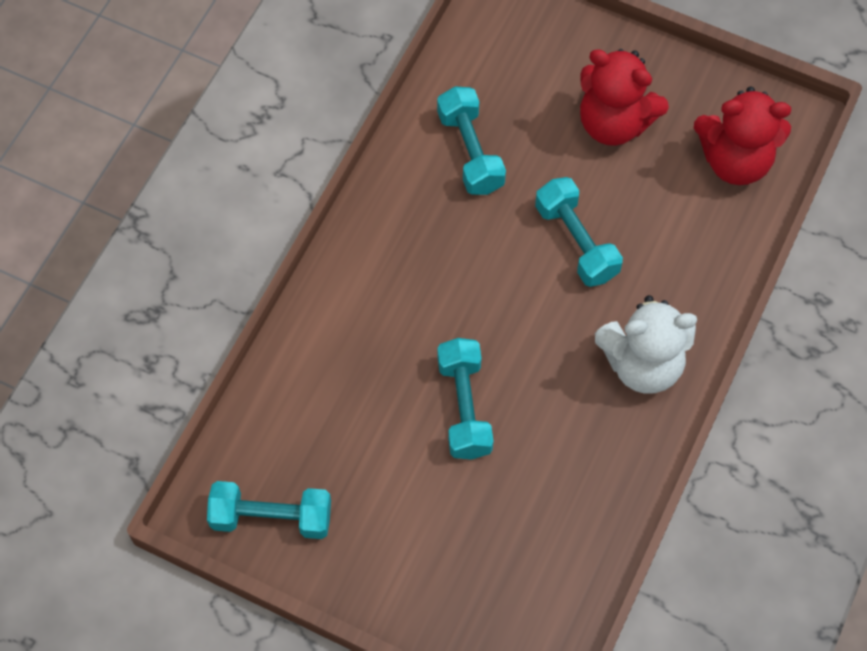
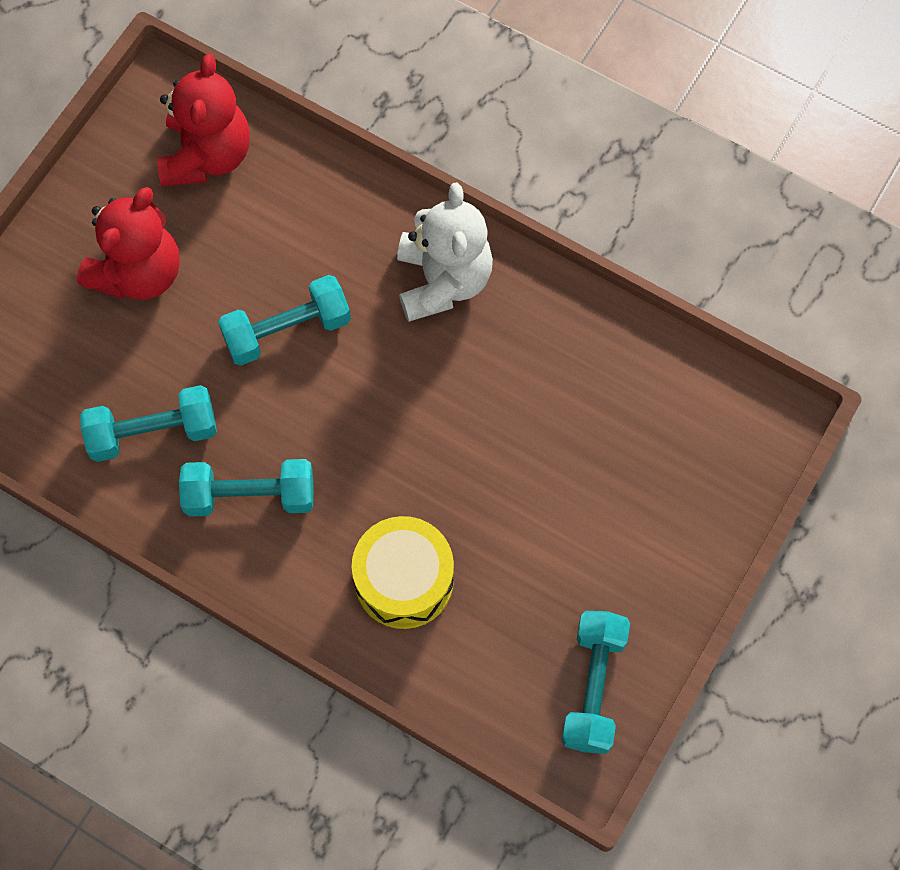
camera: 85 degrees left, 5 degrees up
turquoise dumbbell [437,338,494,460] -> turquoise dumbbell moved to [179,459,314,517]
none -> yellow drum [352,516,454,629]

